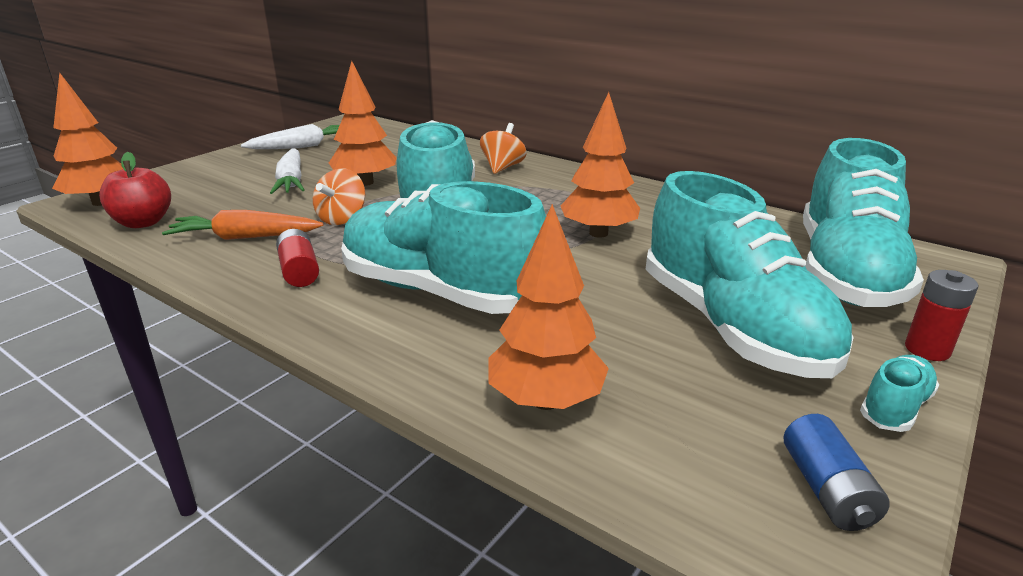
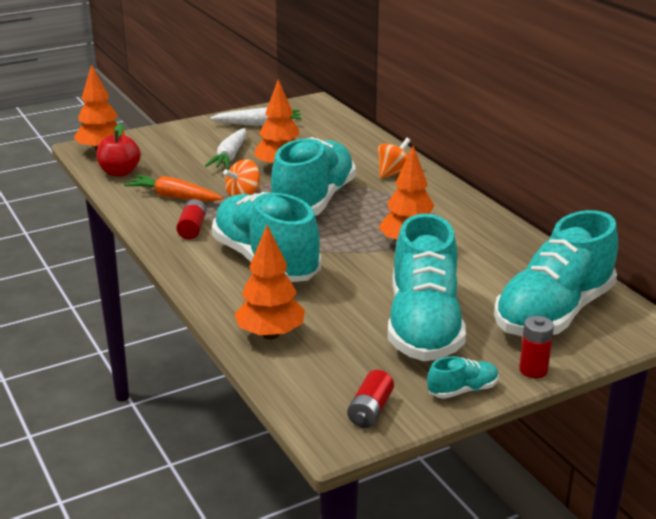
camera: 25 degrees right, 0 degrees up
blue battery [784,414,890,531] -> red battery [347,370,394,428]

